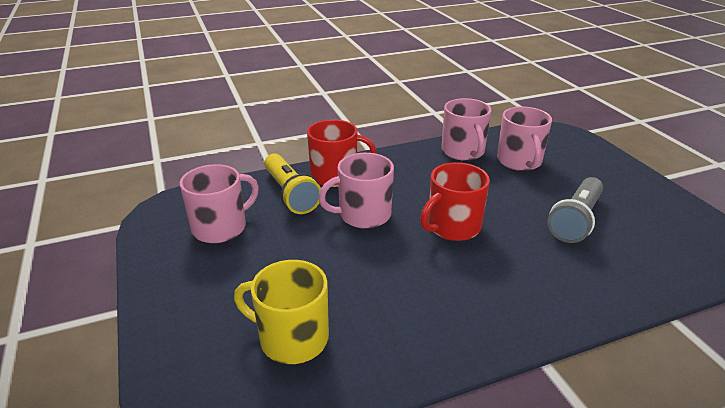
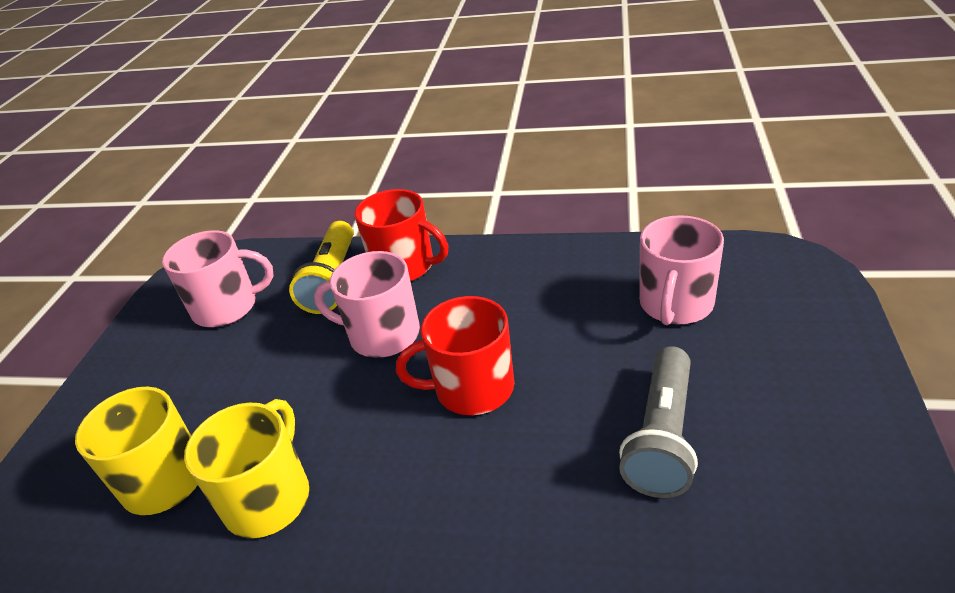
camera: 35 degrees right, 5 degrees up
pink mug [441,98,492,161] -> none
grey flashlight [548,177,603,243] -> grey flashlight turned 45 degrees counterclockwise [619,346,698,498]
none -> yellow mug [184,399,309,538]

